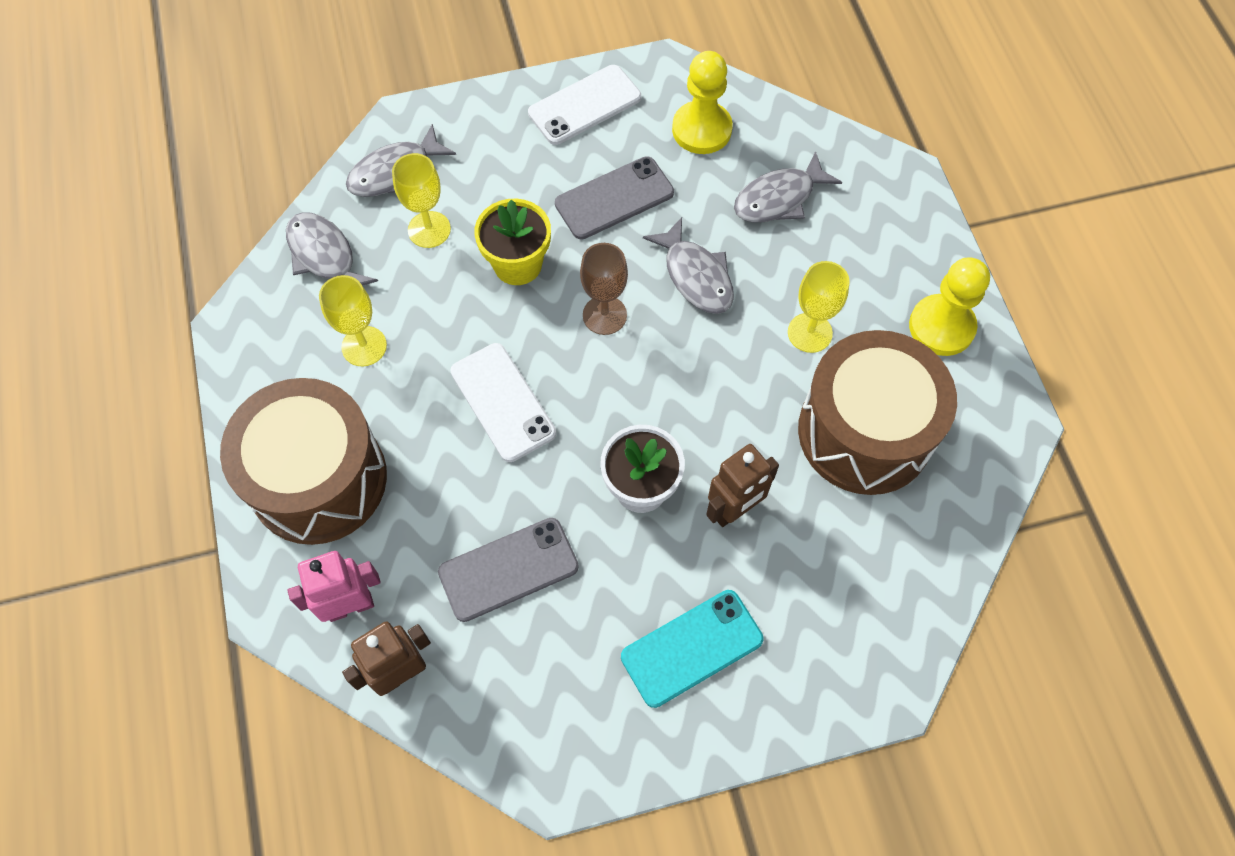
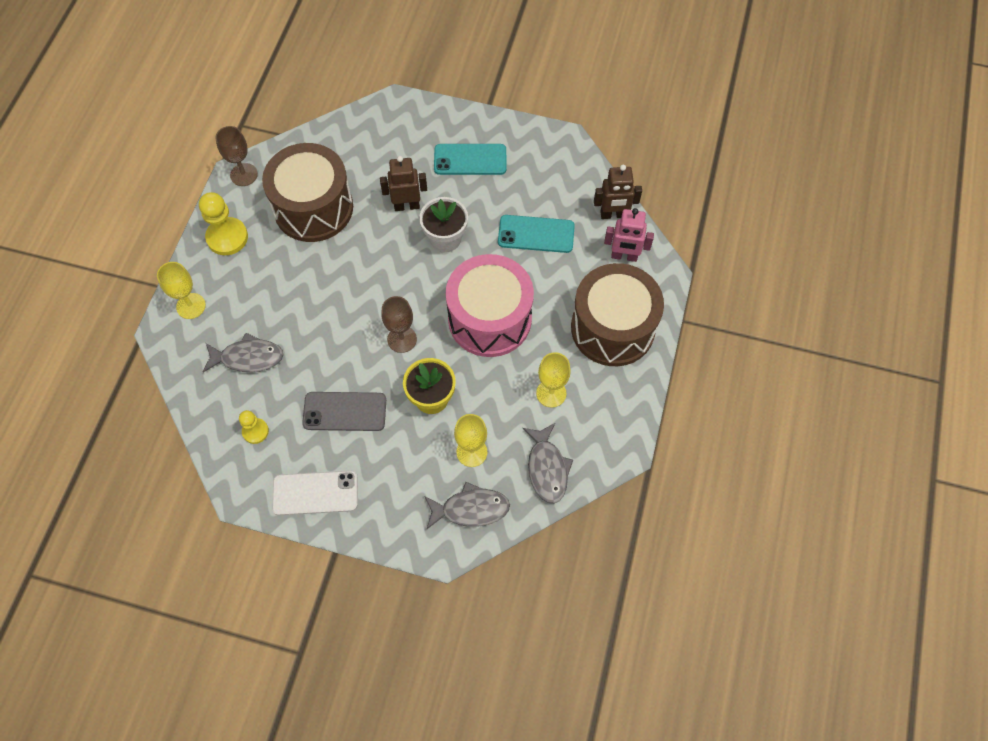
camera: 150 degrees left, 0 degrees up
grey phone [438,518,579,622] -> turquoise phone [498,215,575,253]
white phone [450,343,556,462] -> pink drum [446,254,534,357]
grey fish [643,217,734,314] -> none
yellow pawn [672,51,733,154] -> yellow pawn [239,410,269,444], size x0.58
yellow goblet [788,261,850,353] -> yellow goblet moved to [157,262,206,319]
none -> brown goblet [215,126,258,186]

